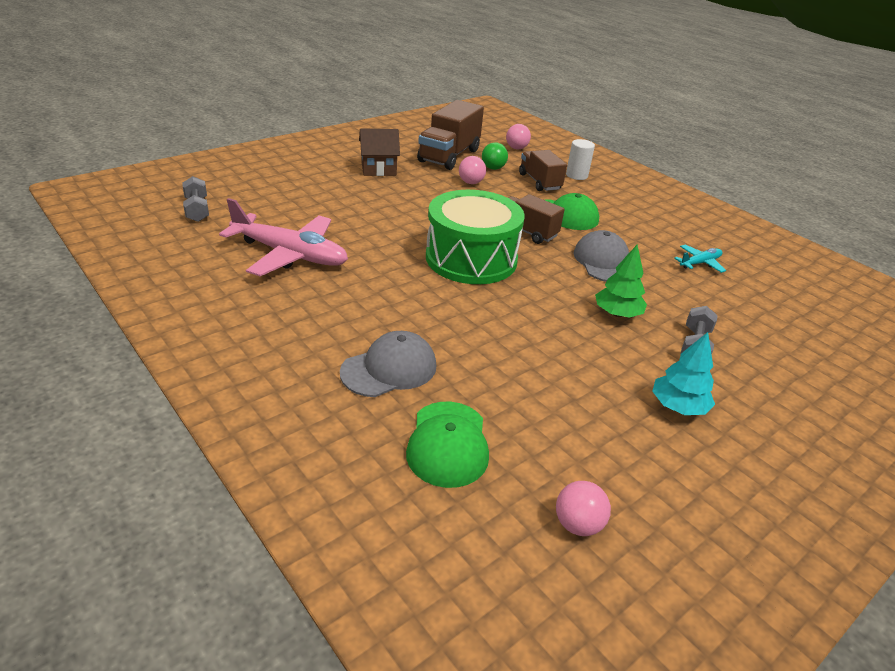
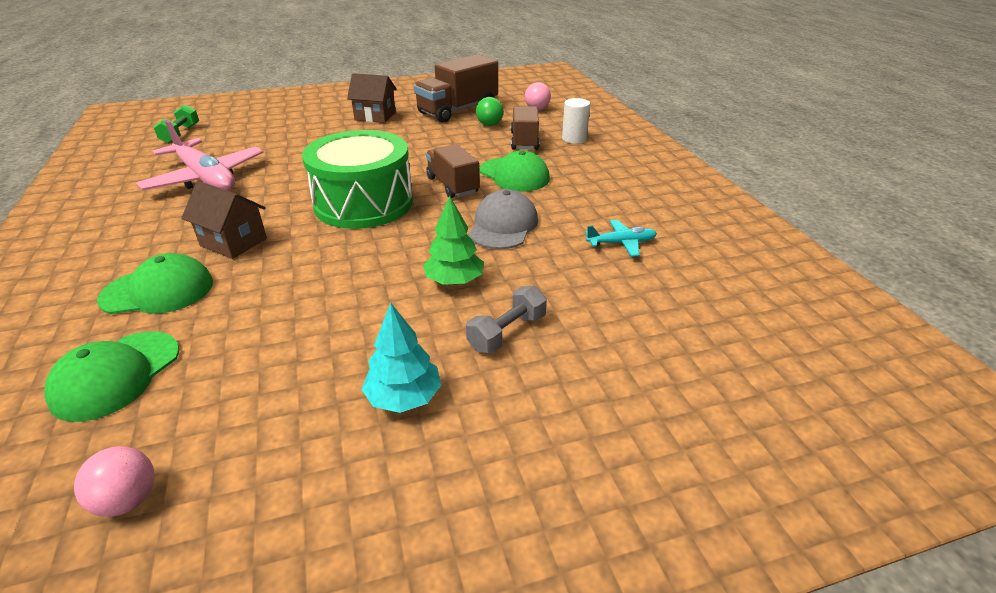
camera: 25 degrees right, 0 degrees up
grey dumbbell [182,176,209,222] -> green dumbbell [153,104,199,144]
grey cap [340,331,436,397] -> green cap [97,253,213,314]
pink ball [459,156,486,184] -> none
none -> brown house [181,181,267,259]

